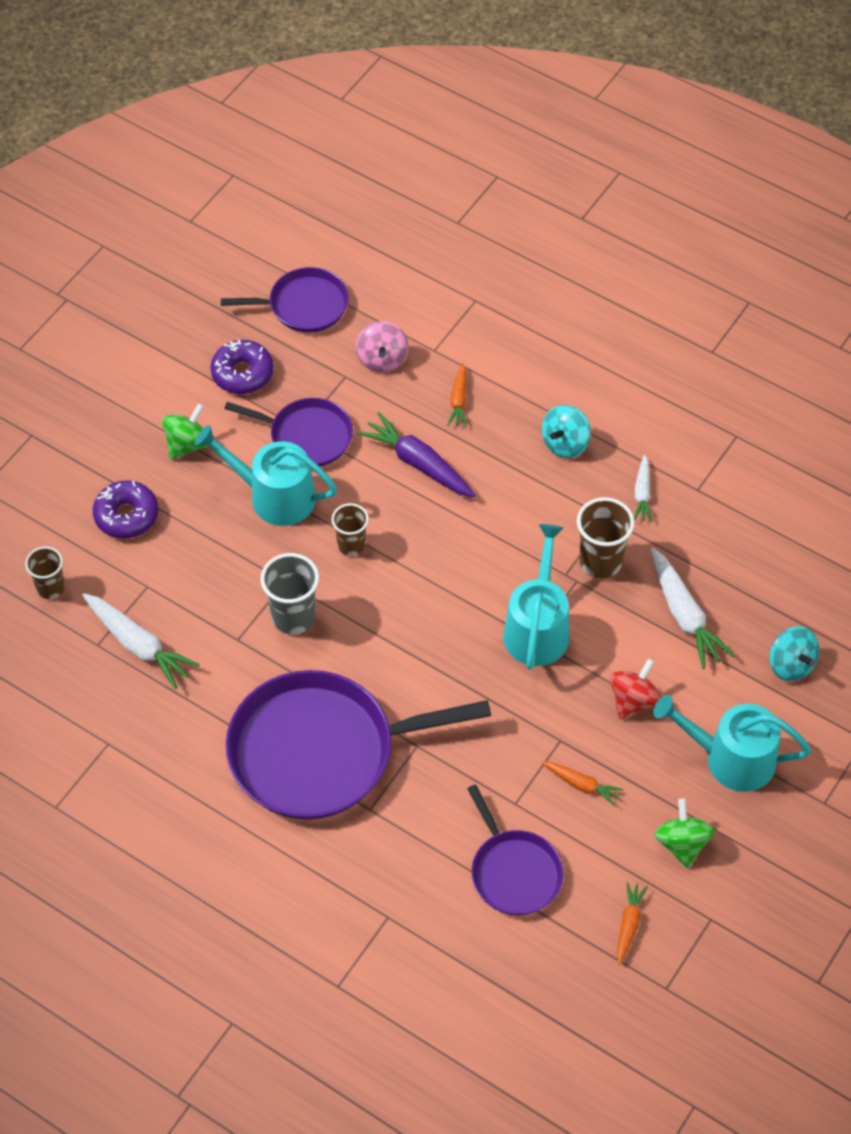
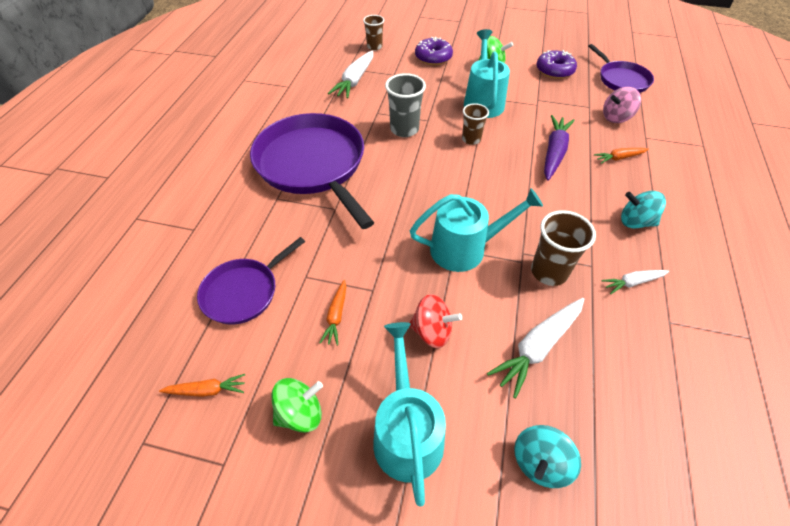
camera: 70 degrees right, 5 degrees down
purple pan [224,398,353,466] -> none

